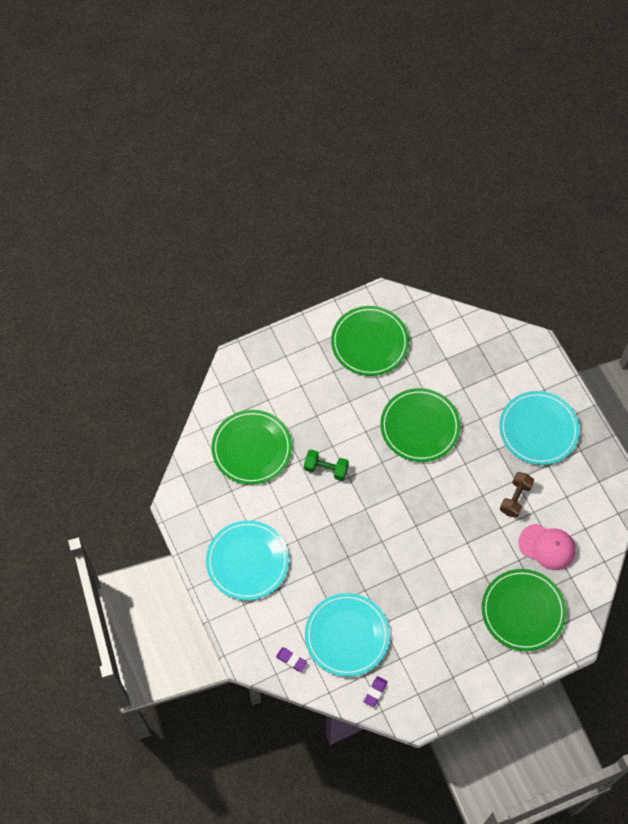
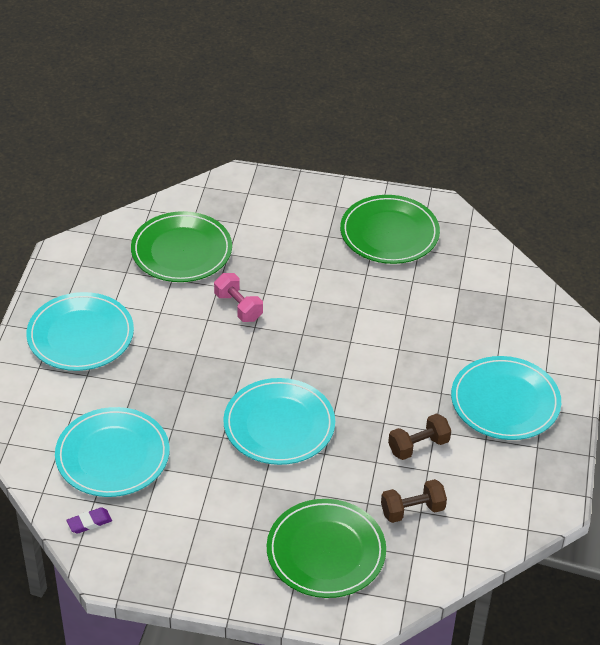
camera: 35 degrees right, 20 degrees down
purple eraser [276,647,307,672] -> none
green dumbbell [304,450,349,481] -> pink dumbbell [214,273,263,322]
green plate [380,388,460,462] -> none
pink cap [519,524,576,570] -> brown dumbbell [381,479,447,523]
none -> turquoise plate [223,378,335,465]

